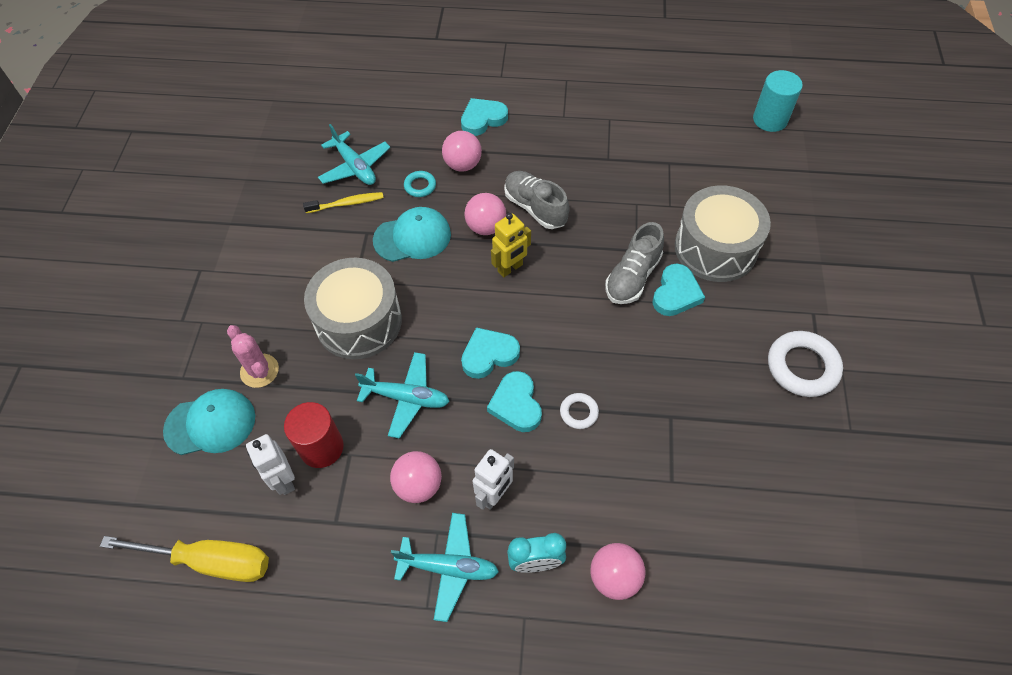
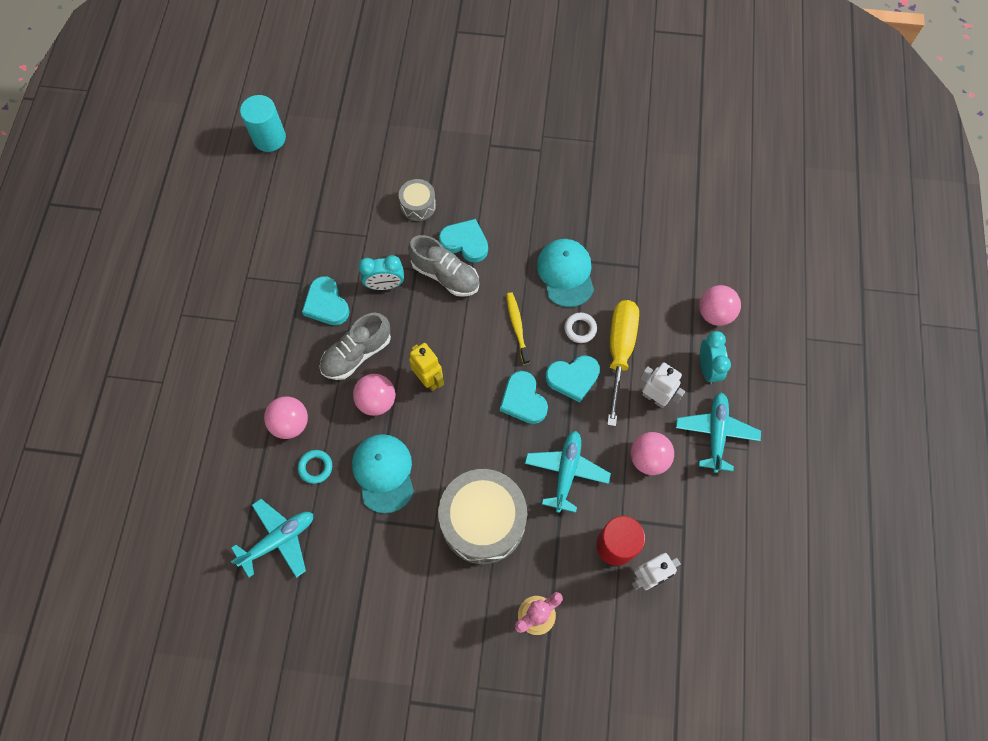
camera: 90 degrees left, 10 degrees up
yellow screwdriver [100,536,269,582] -> yellow screwdriver moved to [607,300,639,426]
turquoise cap [163,389,255,455] -> turquoise cap moved to [537,239,594,307]
yellow toothbrush [303,192,384,213] -> yellow toothbrush moved to [506,292,530,364]
turquoise heart [461,98,508,136] -> turquoise heart moved to [302,276,350,325]
grey drum [675,185,771,282] -> grey drum [399,179,436,221], size x0.48
white ring [768,331,843,397] -> none
none -> turquoise clock [358,255,404,290]

